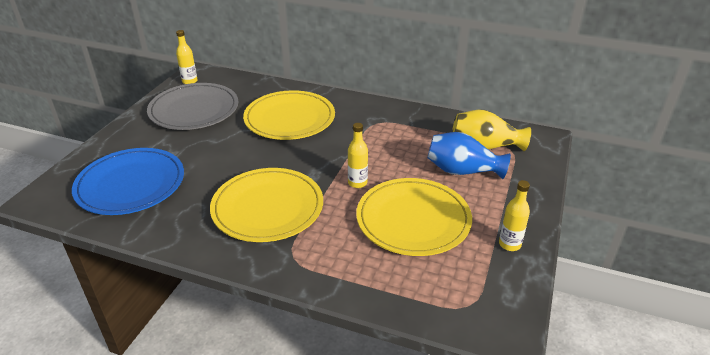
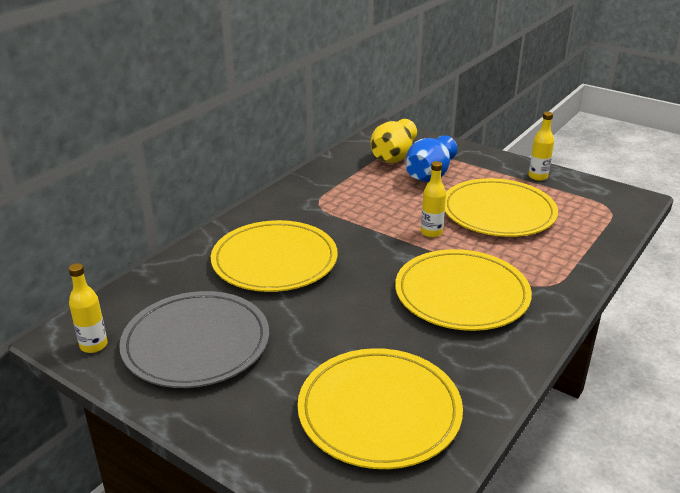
camera: 75 degrees left, 5 degrees down
blue plate [72,148,184,215] -> yellow plate [297,348,463,469]

